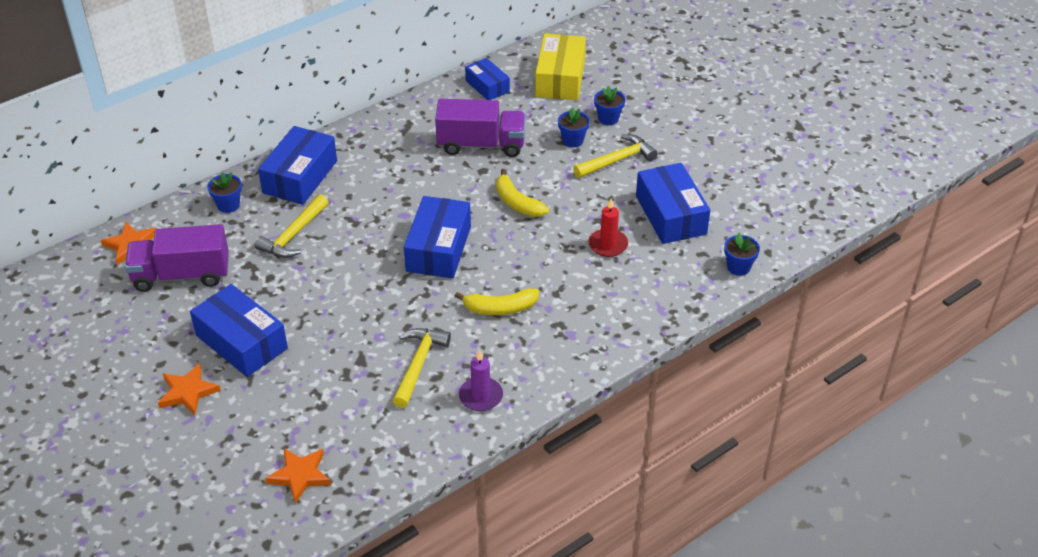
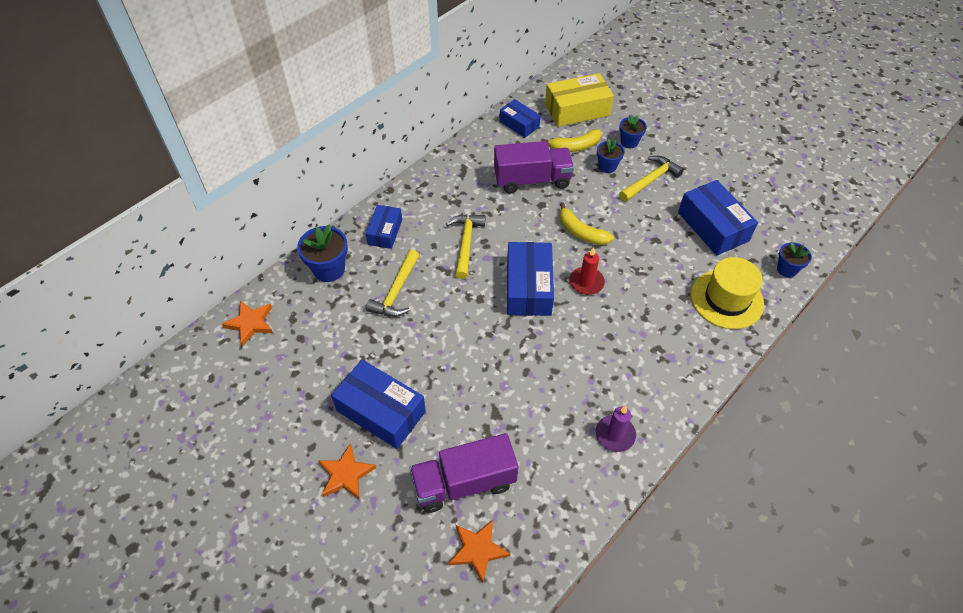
camera: 10 degrees left, 10 degrees up
purple truck [125,224,229,292] -> purple truck moved to [410,433,519,513]
blue flower pot [207,172,242,213] -> blue flower pot [297,224,348,282], size x1.58
blue box [258,126,337,205] -> blue box [366,205,402,249], size x0.61
yellow hammer [393,328,451,408] -> yellow hammer moved to [446,214,486,279]
yellow banana [455,288,539,315] -> yellow banana moved to [542,129,602,152]
yellow box [535,34,586,100] -> yellow box turned 75 degrees clockwise [545,73,614,127]
red candle [589,198,628,257] -> red candle moved to [569,247,605,295]
none -> yellow hat [691,257,764,329]

